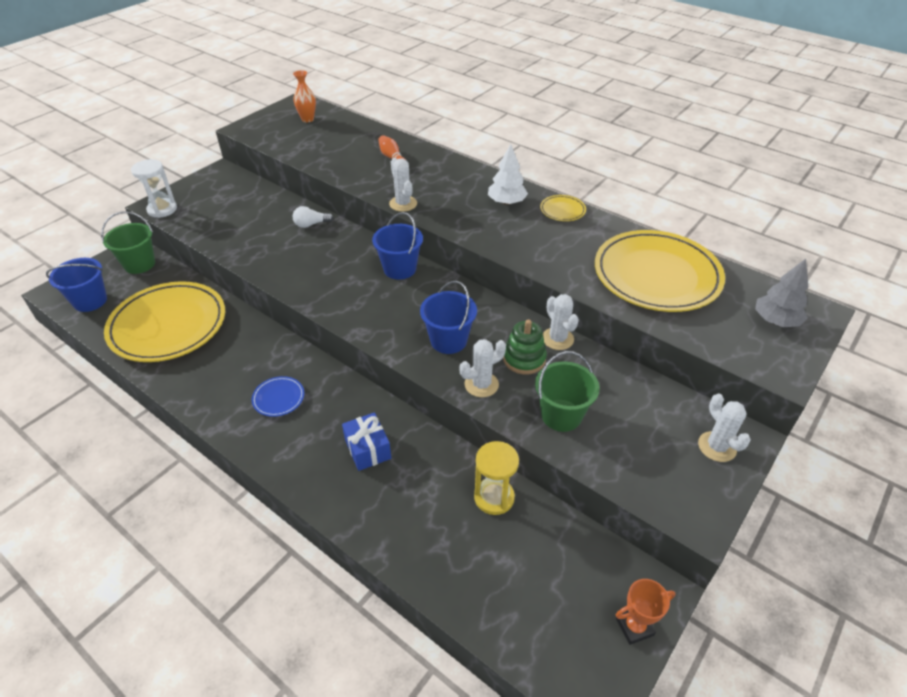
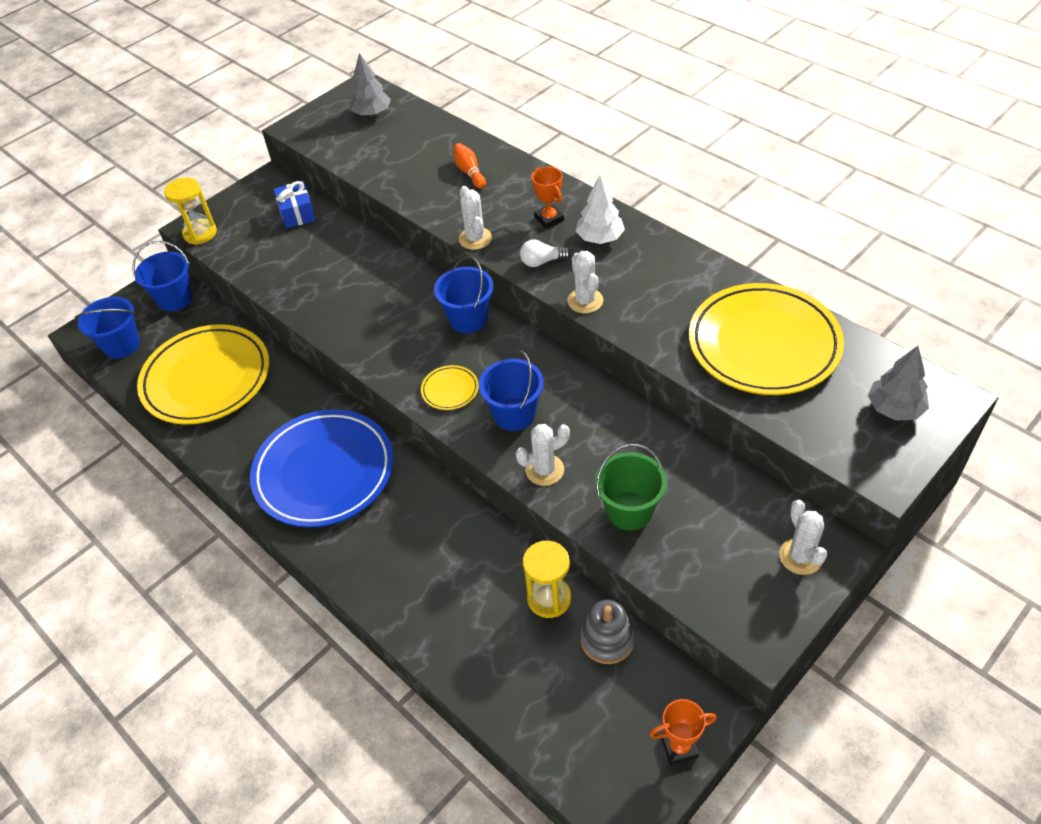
camera: 10 degrees right, 5 degrees up
green bucket [101,211,155,274] -> blue bucket [132,241,193,311]
white hourglass [131,159,177,218] -> yellow hourglass [164,177,217,245]
blue plate [251,376,304,417] -> blue plate [250,409,393,527], size x2.46
orange vase [293,70,316,122] -> grey tree [349,53,391,117]
white light bulb [293,206,333,228] -> white light bulb moved to [520,239,571,267]
blue gift [342,412,391,471] -> blue gift moved to [274,181,316,229]
green stacking toy [503,319,547,374] -> none
yellow plate [540,195,586,221] -> yellow plate moved to [421,365,479,410]
white cactus [543,294,579,350] -> white cactus moved to [567,251,603,313]
none -> orange trophy [532,166,564,229]
none -> grey stacking toy [580,600,635,664]

